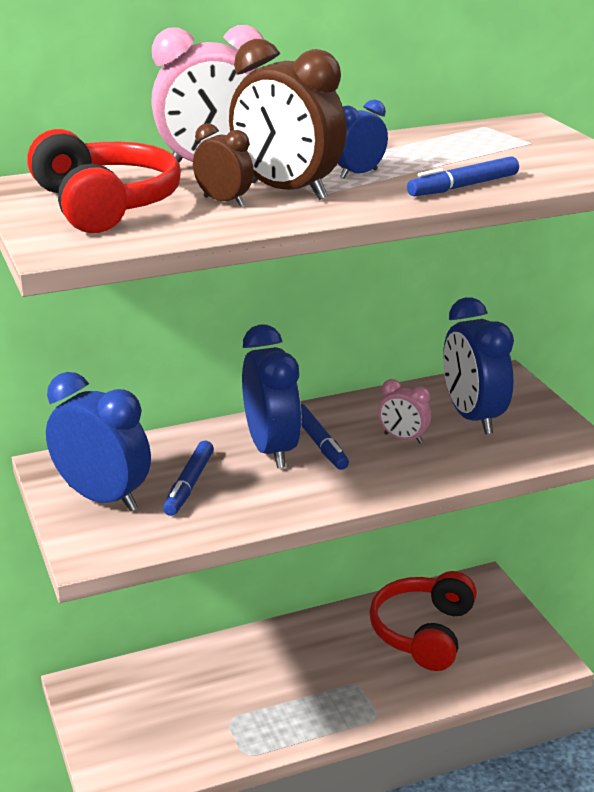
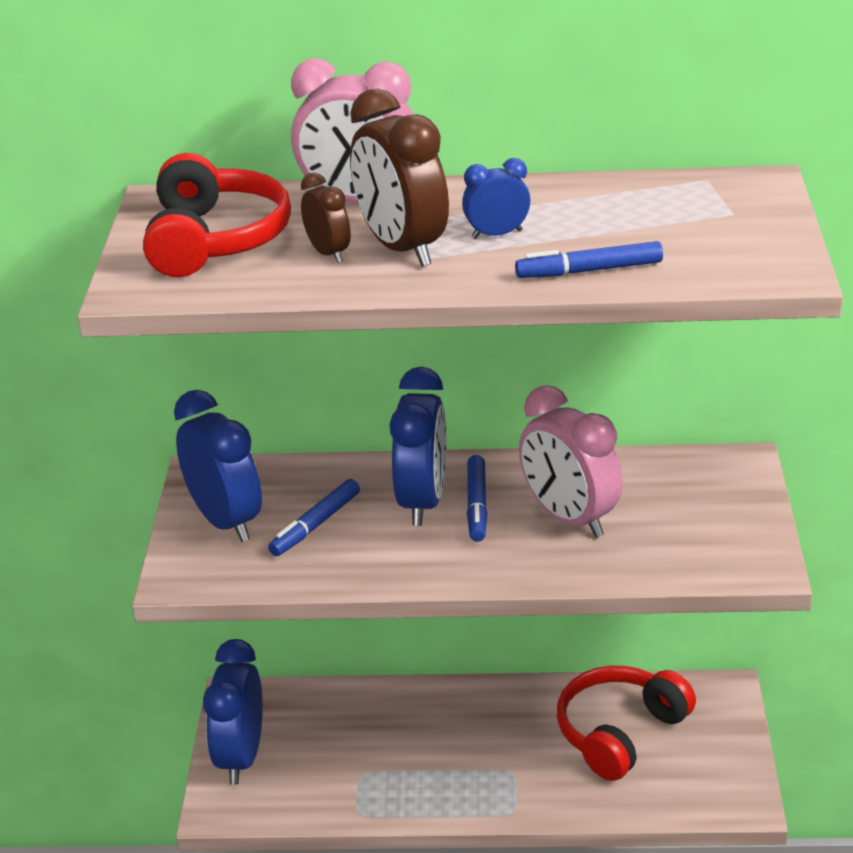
camera: 25 degrees right, 5 degrees up
pink clock [378,379,431,443] -> pink clock [519,385,623,537], size x1.94
blue clock [443,297,514,434] -> blue clock moved to [203,639,262,785]

